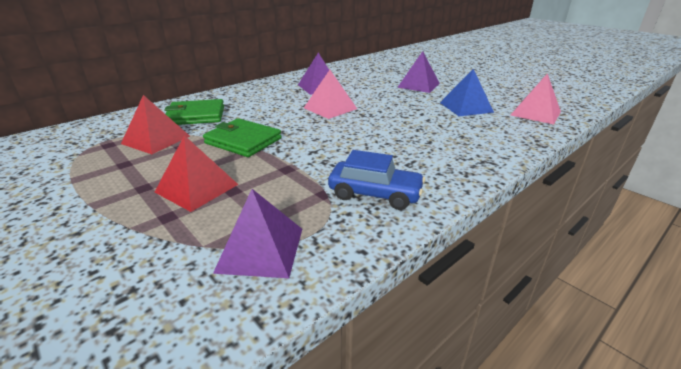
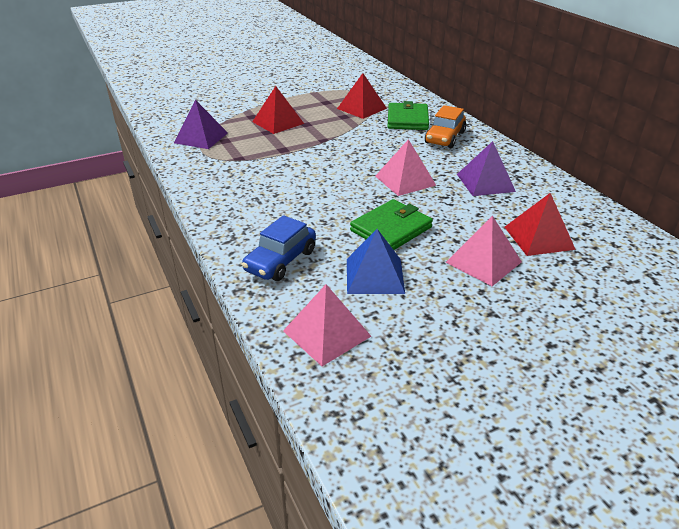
camera: 105 degrees right, 5 degrees up
green wallet [203,118,281,157] -> green wallet moved to [350,199,433,250]
blue car [328,150,425,210] -> blue car moved to [242,215,316,281]
purple pyramid [397,51,440,93] -> pink pyramid [445,216,522,286]
none -> orange car [425,105,466,148]
none -> red pyramid [505,193,576,256]

